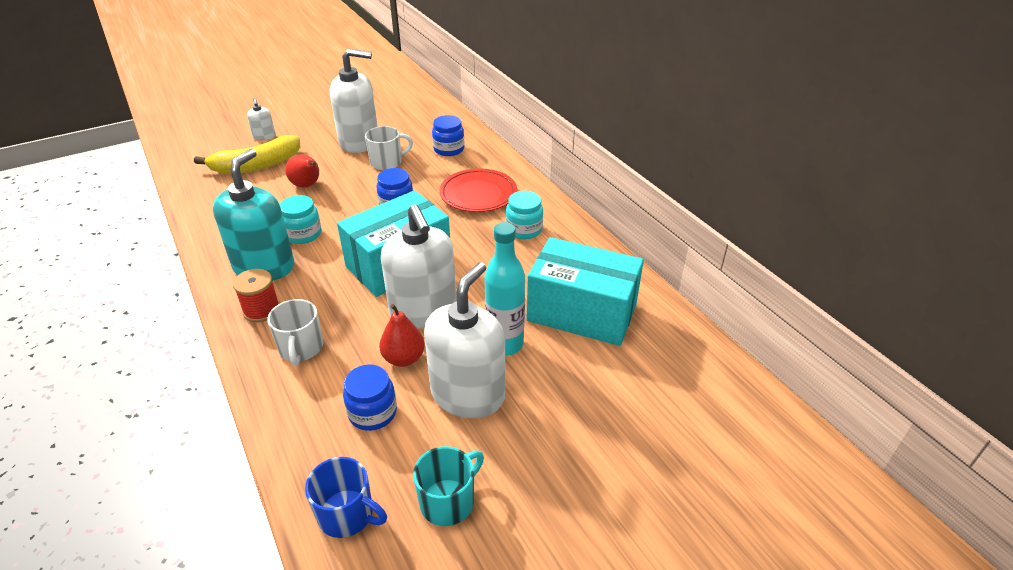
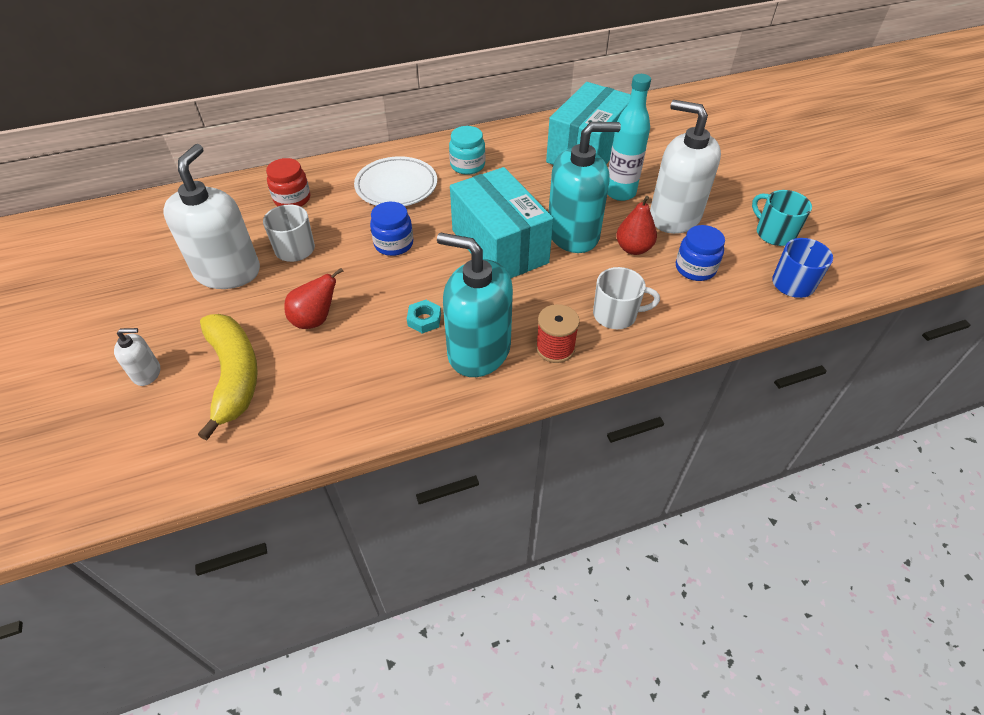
camera: 80 degrees left, 10 degrees up
turquoise jar [280,195,321,244] -> turquoise nut [407,300,441,334]
white soap dispenser [381,204,457,329] -> turquoise soap dispenser [548,122,621,253]
blue jar [432,115,464,156] -> red jar [266,158,310,207]
red plate [439,168,517,212] -> white plate [354,156,437,206]

